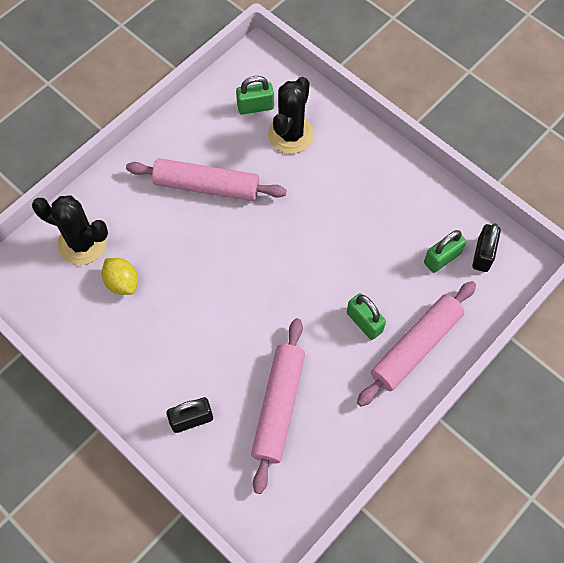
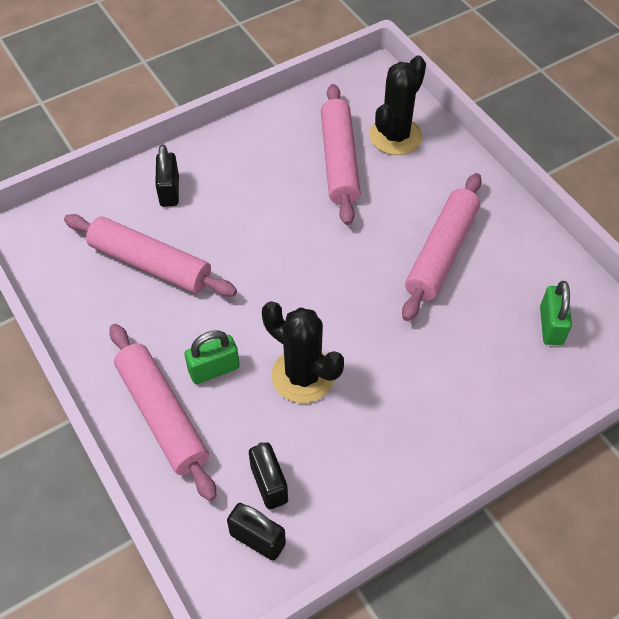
camera: 105 degrees right, 10 degrees down
yellow lemon [102,258,138,295] -> pink rolling pin [321,84,361,225]
black cactus [268,77,314,154] -> black cactus moved to [262,301,344,403]
green padlock [424,230,466,273] -> black padlock [249,442,288,509]

